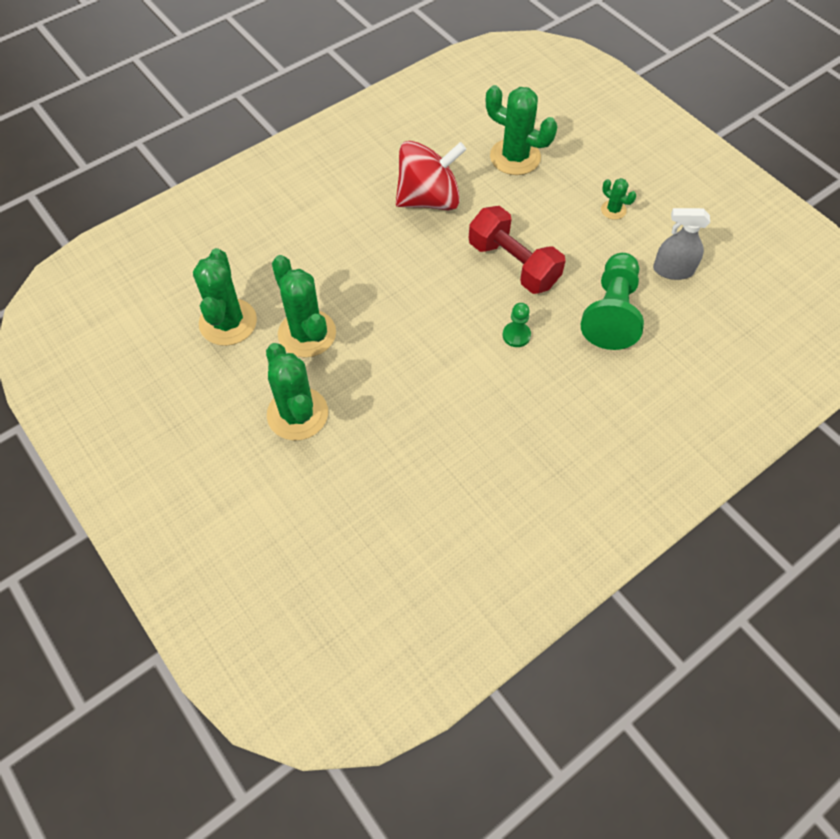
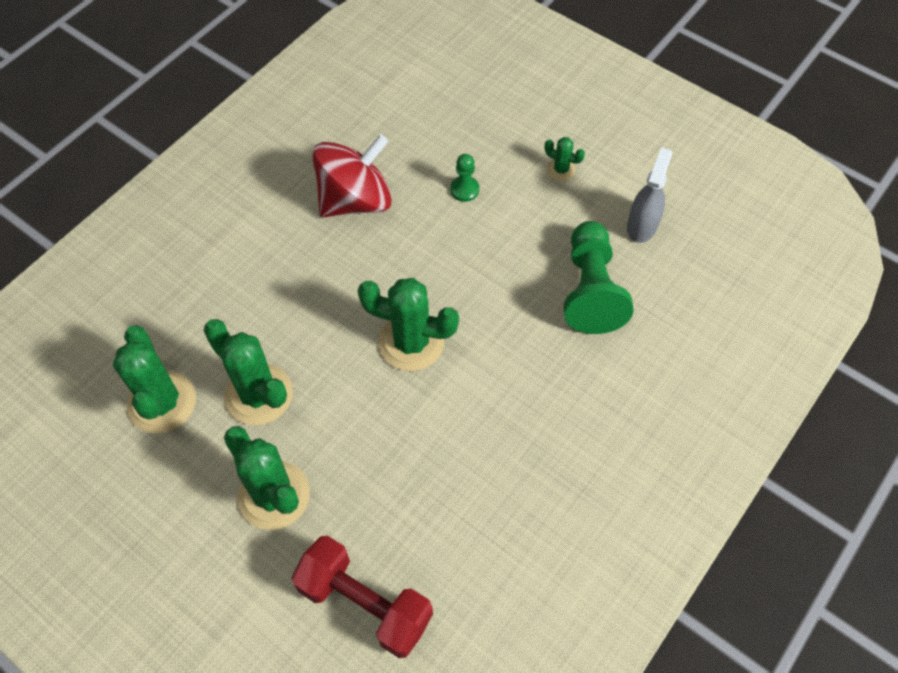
camera: 15 degrees left, 0 degrees up
red dumbbell [469,206,566,294] -> red dumbbell moved to [291,536,433,658]
green cactus [486,85,557,175] -> green cactus moved to [357,278,459,371]
green pawn [503,303,531,347] -> green pawn moved to [450,154,479,202]
grey spray bottle [653,208,710,280] -> grey spray bottle turned 120 degrees clockwise [627,147,672,243]

